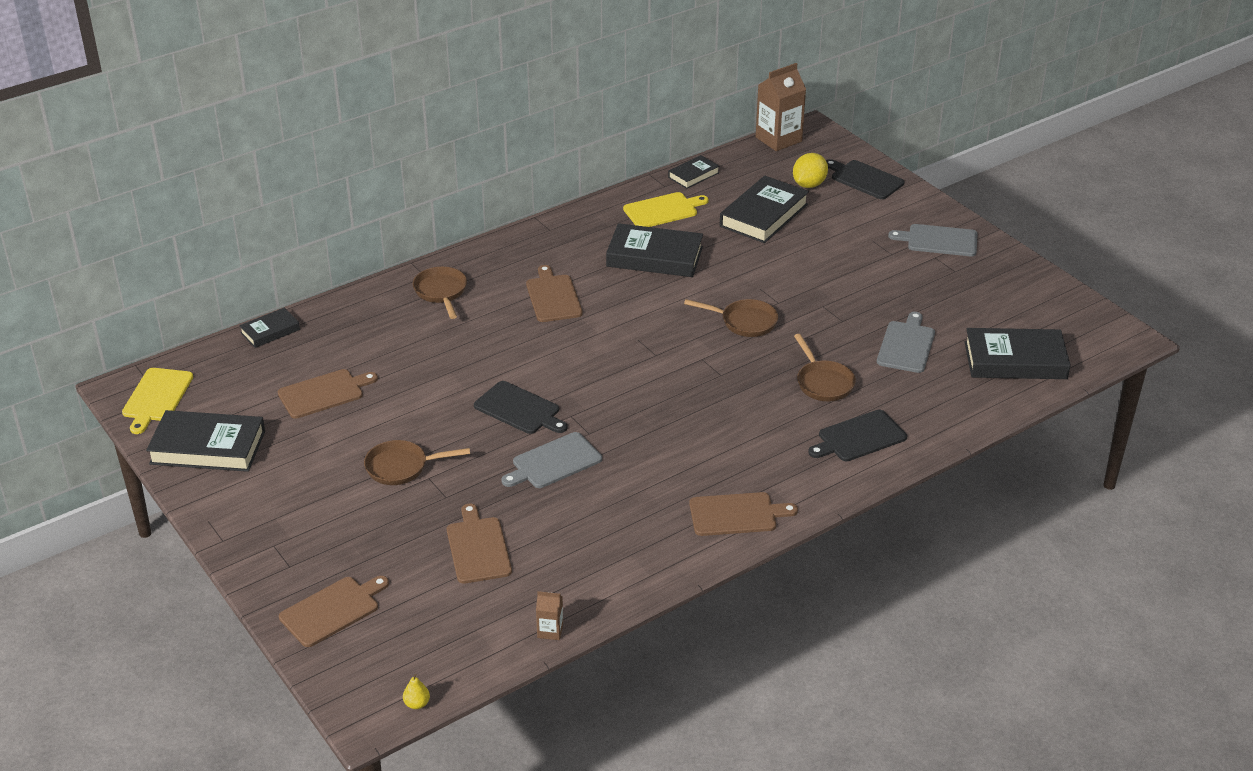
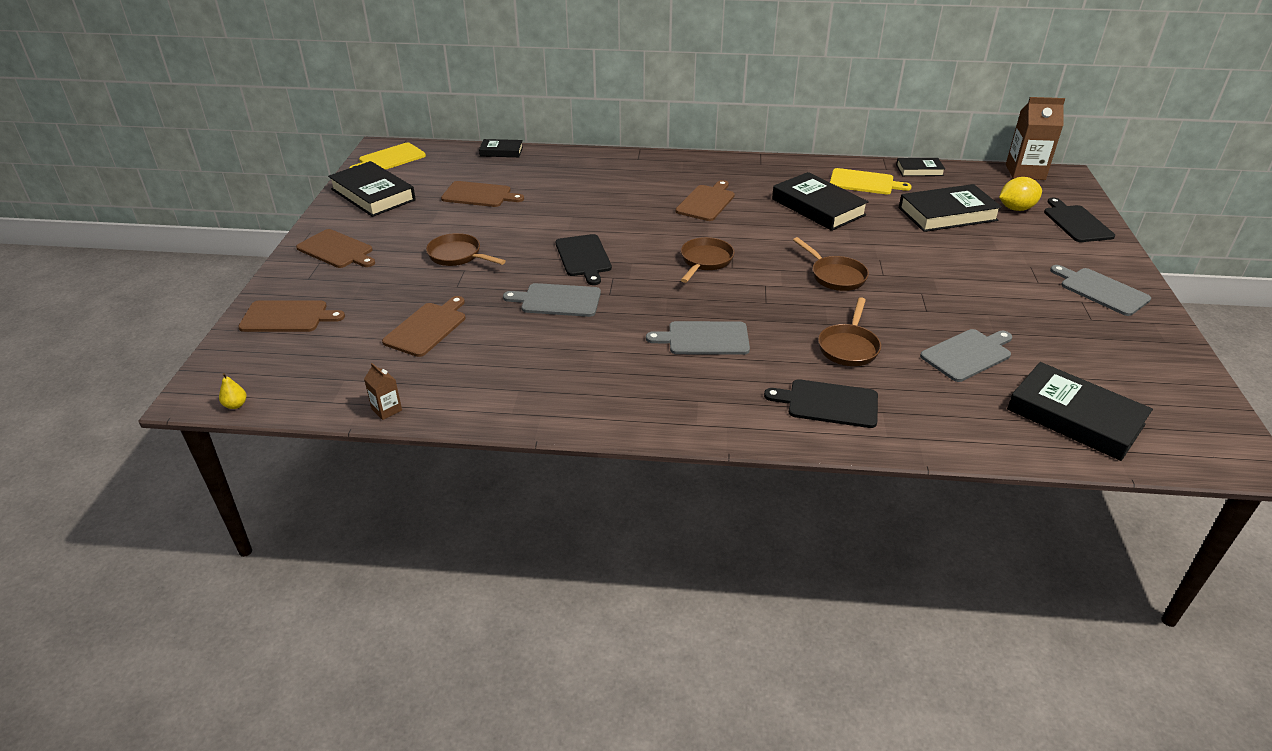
camera: 40 degrees right, 0 degrees up
brown pan [413,267,467,319] -> brown pan moved to [681,237,734,283]
brown cutting board [689,492,798,536] -> brown cutting board moved to [296,229,375,268]
none -> grey cutting board [646,321,750,355]

